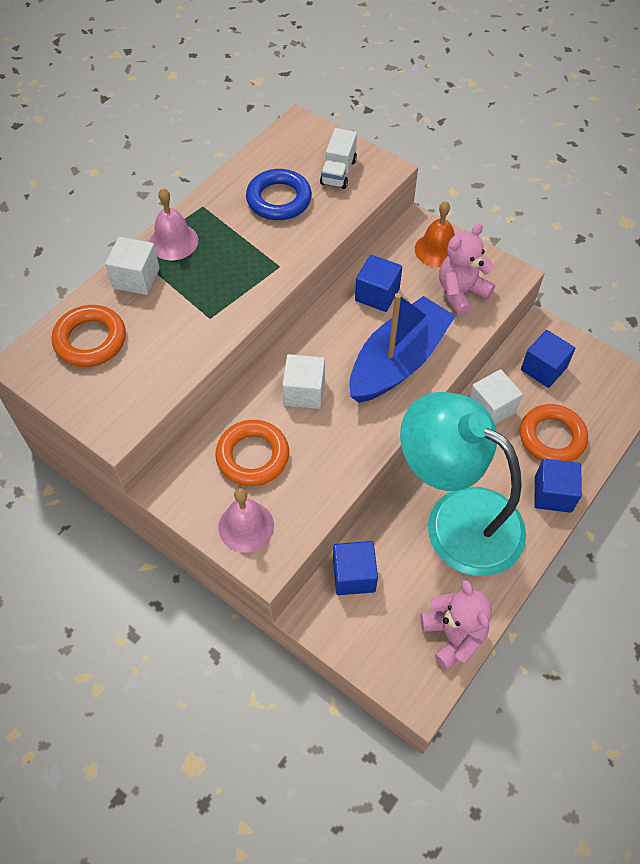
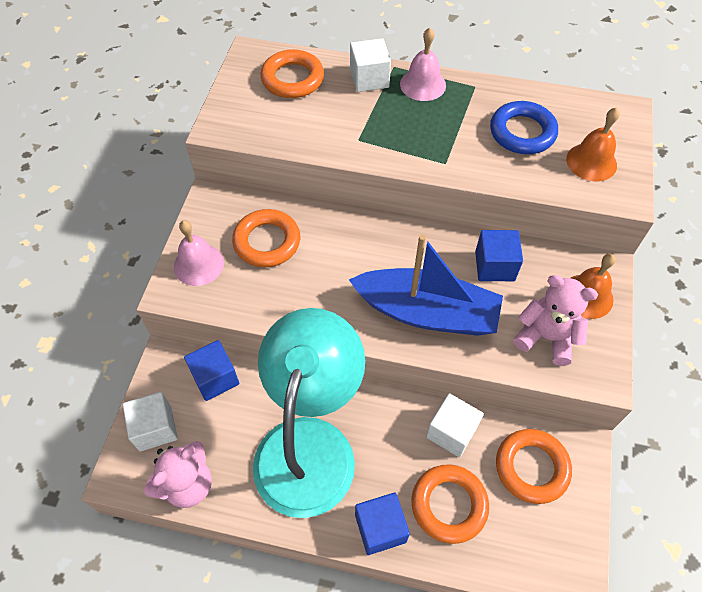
camera: 65 degrees right, 0 degrees up
white cube [282,354,325,409] -> white cube moved to [123,392,178,452]
white truck [320,128,357,189] -> orange bell [566,107,620,181]
blue cube [521,330,575,388] -> orange ring [496,429,572,504]

